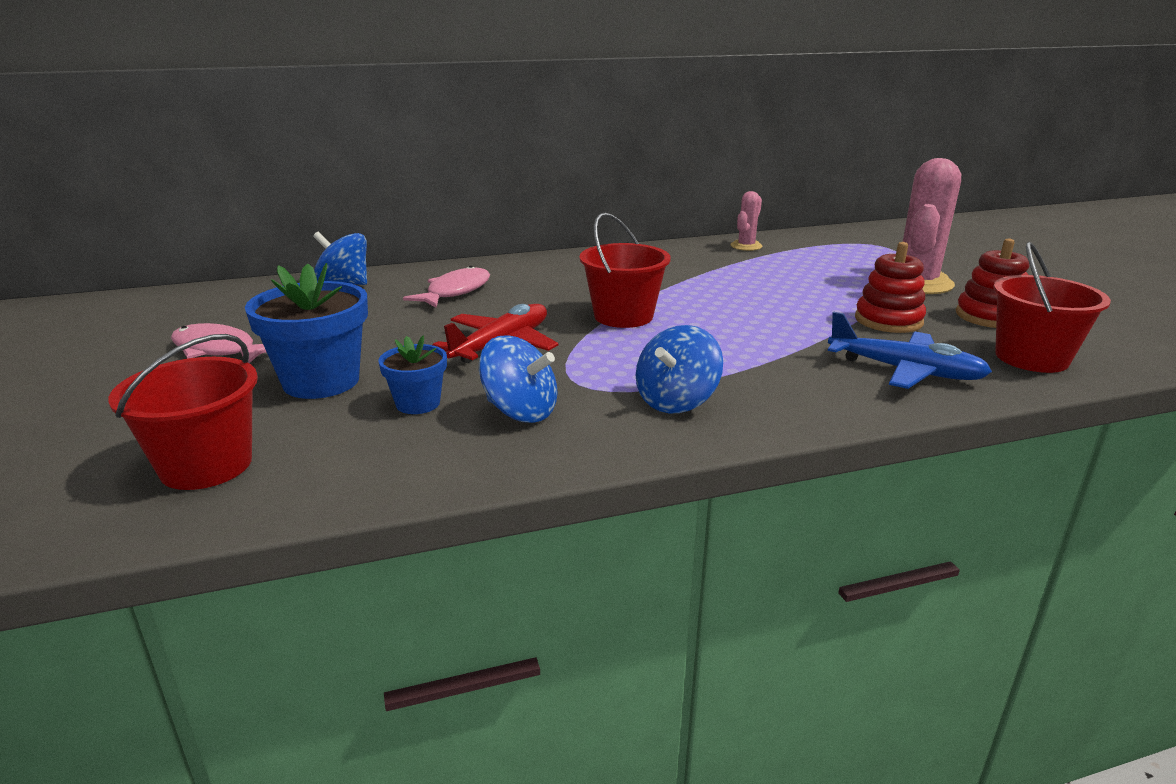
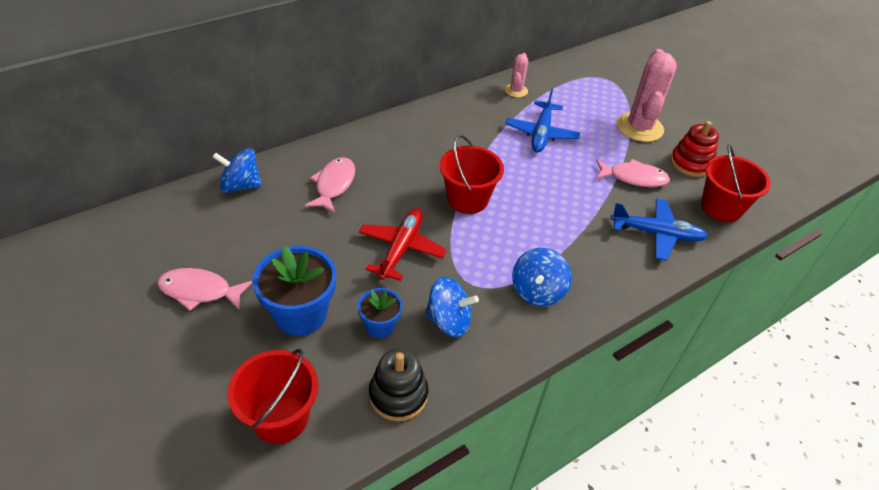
camera: 20 degrees left, 20 degrees up
red stacking toy [855,242,926,333] -> pink fish [596,159,670,187]
none -> black stacking toy [369,348,428,421]
none -> blue plane [505,89,580,152]

